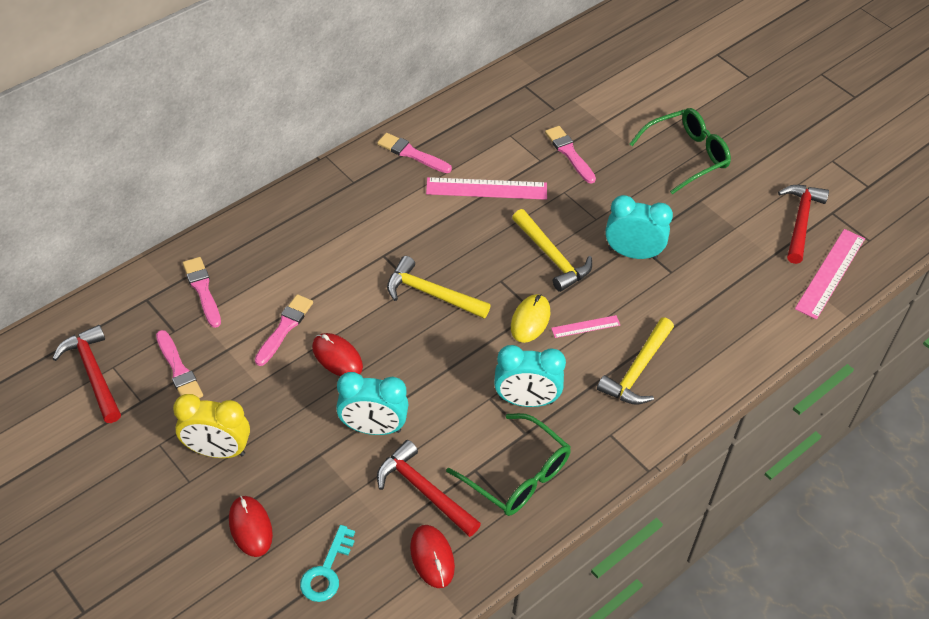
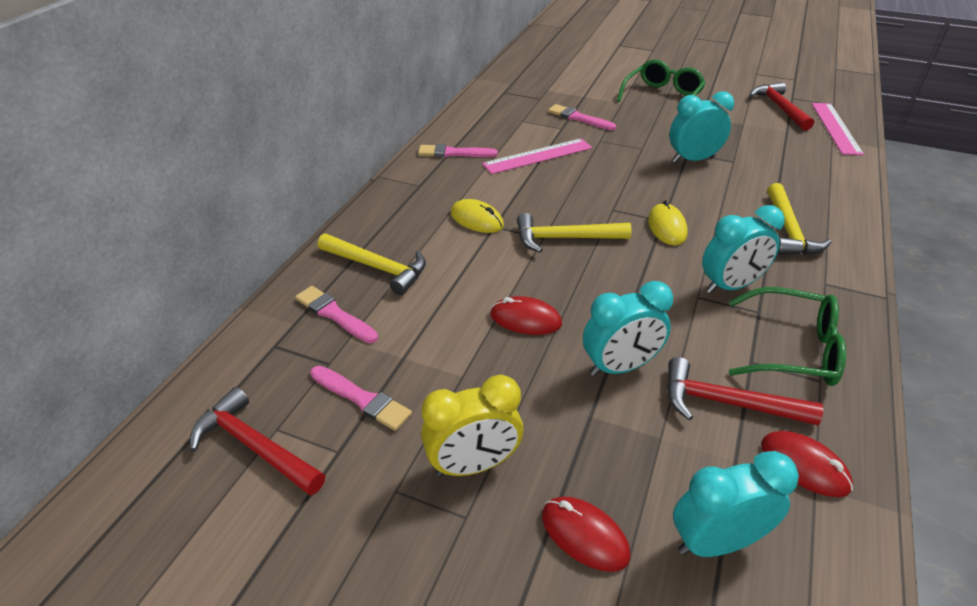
camera: 25 degrees left, 10 degrees down
pink brush [255,294,313,366] -> none
turquoise key [300,525,355,602] -> turquoise clock [673,451,799,557]
yellow hammer [512,209,592,292] -> yellow hammer moved to [318,234,426,295]
pink ruler [551,315,620,338] -> none
none -> yellow mouse [451,199,504,233]

